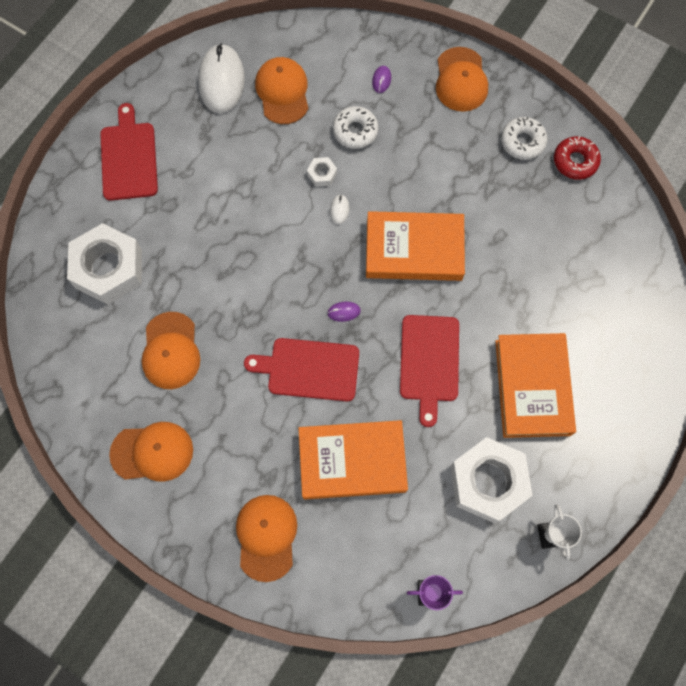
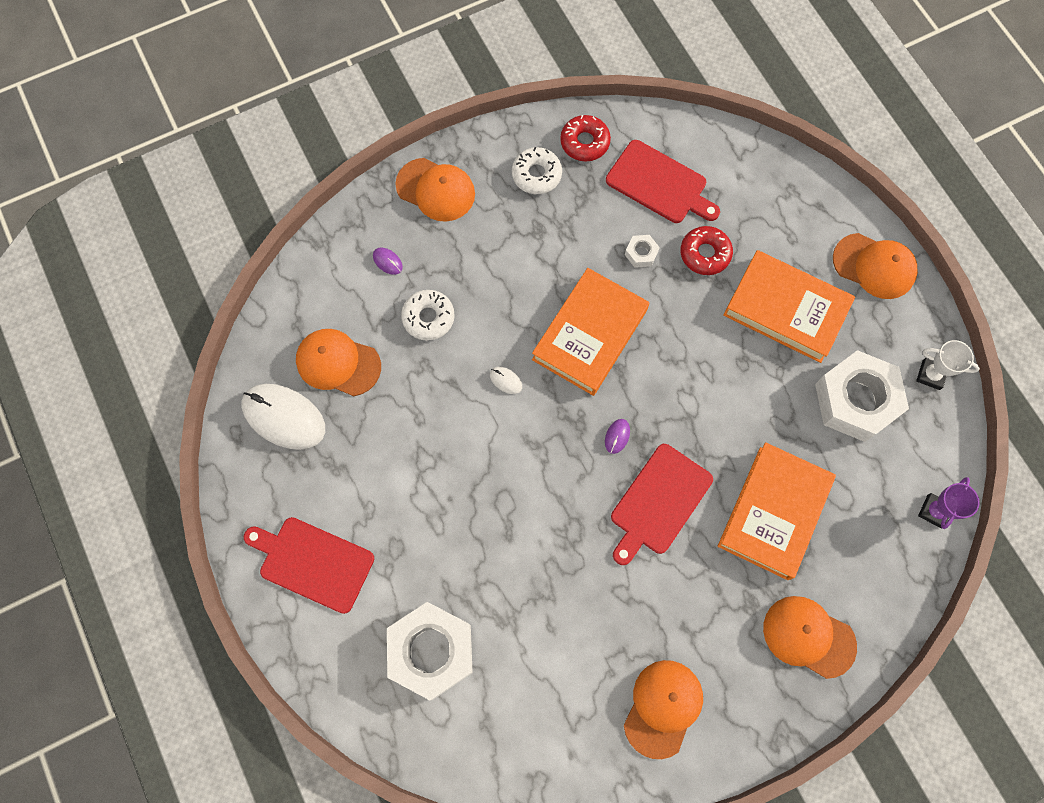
camera: 60 degrees left, 0 degrees up
orange cap [142,312,200,389] -> orange cap moved to [833,233,918,299]
white nut [307,157,337,187] -> white nut moved to [625,235,660,268]
red cutting board [400,315,459,427] -> red cutting board moved to [606,140,720,223]
none -> red donut [680,226,733,275]

